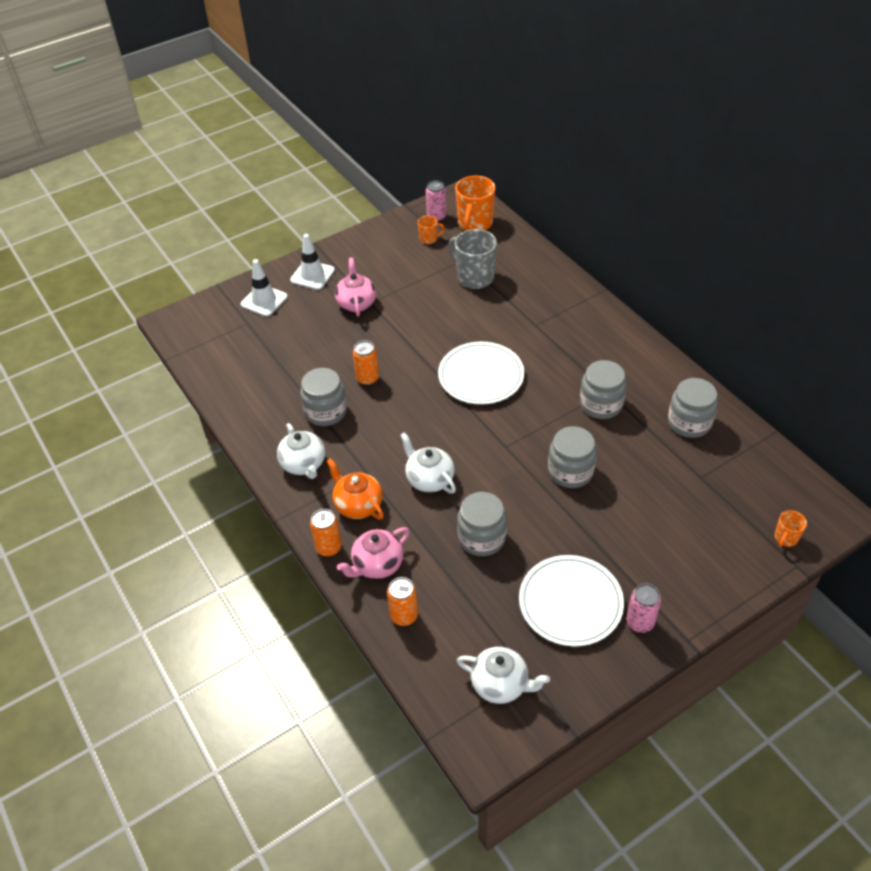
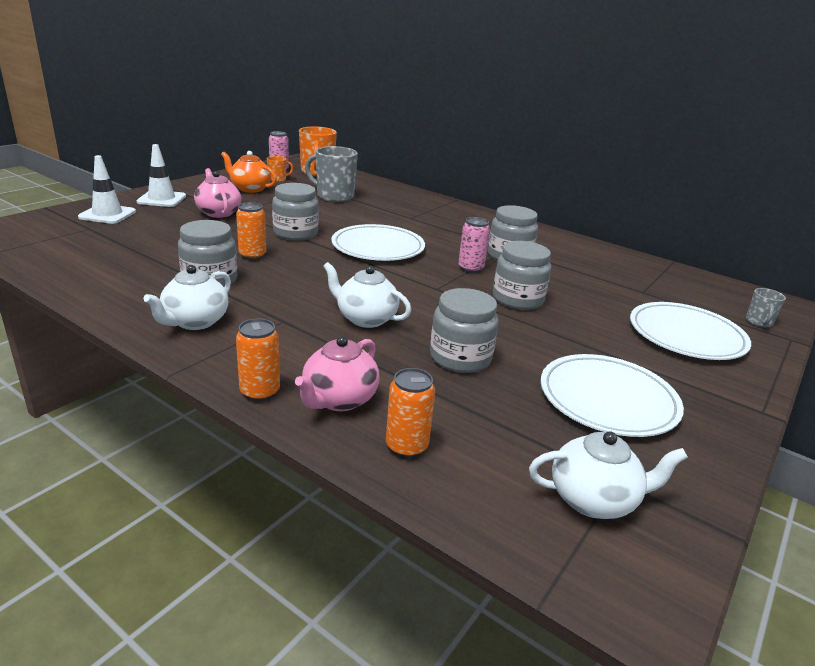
camera: 25 degrees left, 20 degrees down
white teapot [277,423,325,479] -> white teapot turned 75 degrees clockwise [143,265,231,330]
orange teapot [326,458,384,520] -> orange teapot moved to [221,151,277,193]
pink can [626,583,661,633] -> pink can moved to [458,217,490,273]
grey jar [668,378,718,438] -> grey jar moved to [272,183,319,240]
orange mug [774,510,807,547] -> grey mug [746,288,786,327]
none -> white plate [630,302,751,360]

